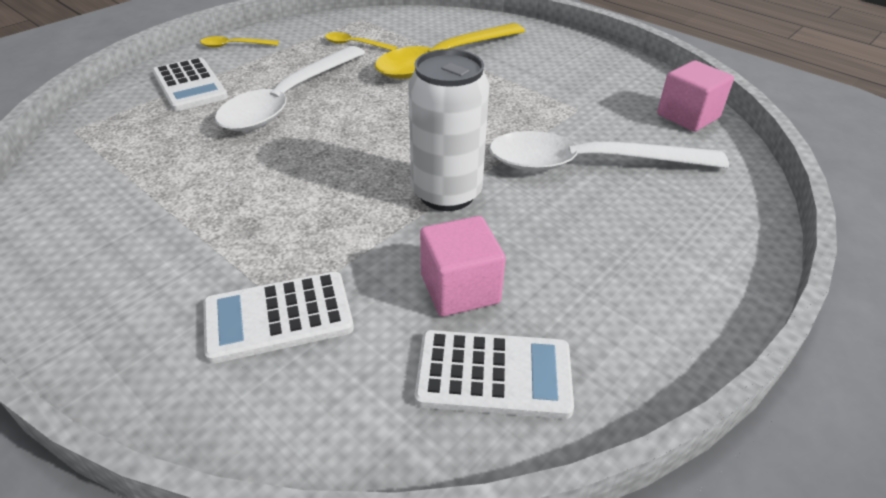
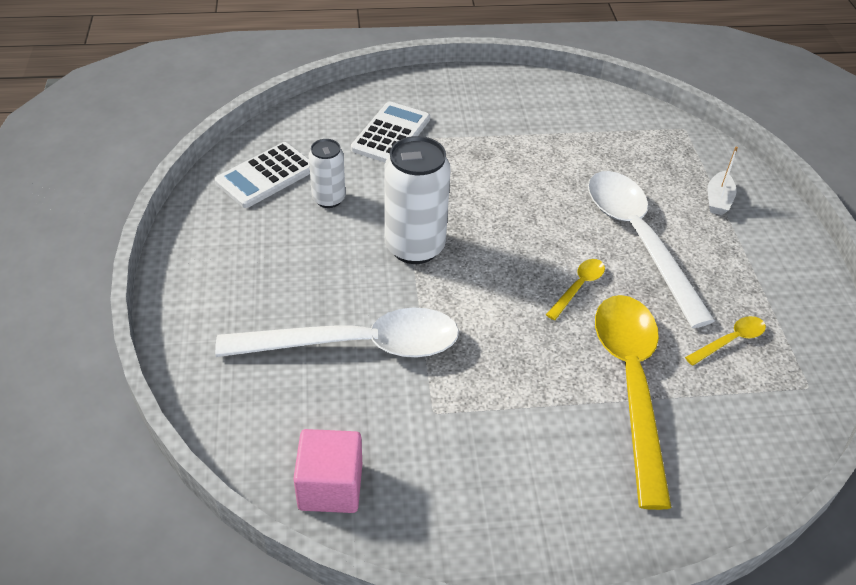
camera: 130 degrees right, 5 degrees up
white calculator [152,57,228,111] -> white boat [708,147,738,215]
yellow spoon [200,36,279,48] -> yellow spoon moved to [546,259,605,320]
pink cube [420,216,506,317] -> white can [309,139,345,208]
white spoon [489,131,729,171] -> white spoon turned 45 degrees clockwise [215,307,459,358]

